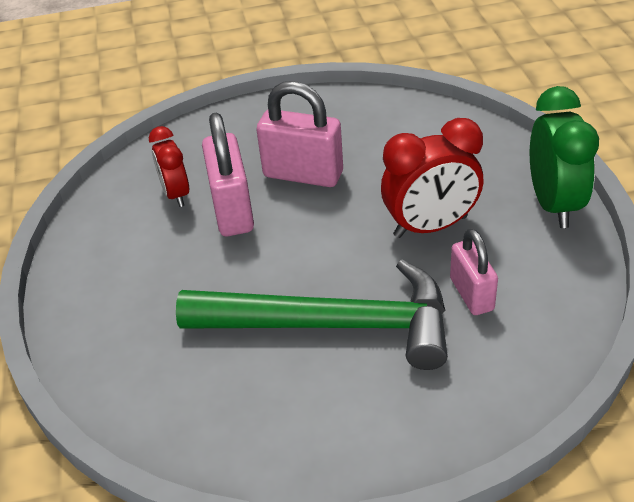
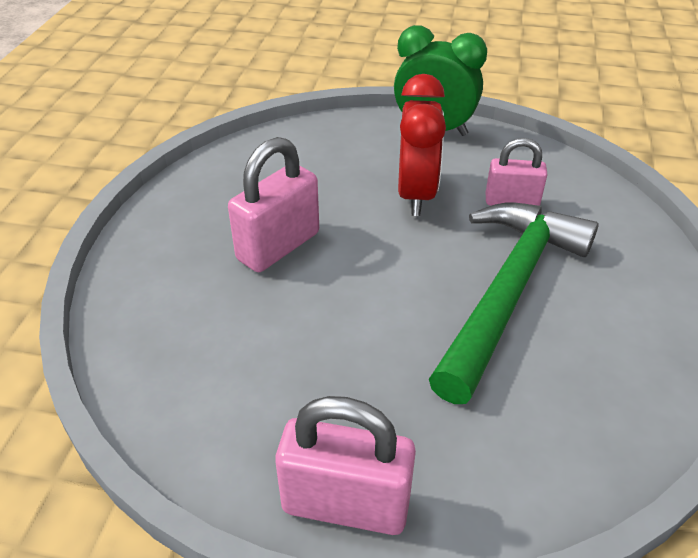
camera: 70 degrees left, 0 degrees up
red clock [149,126,189,207] -> none
pink padlock [202,113,254,236] -> pink padlock moved to [275,396,416,535]

